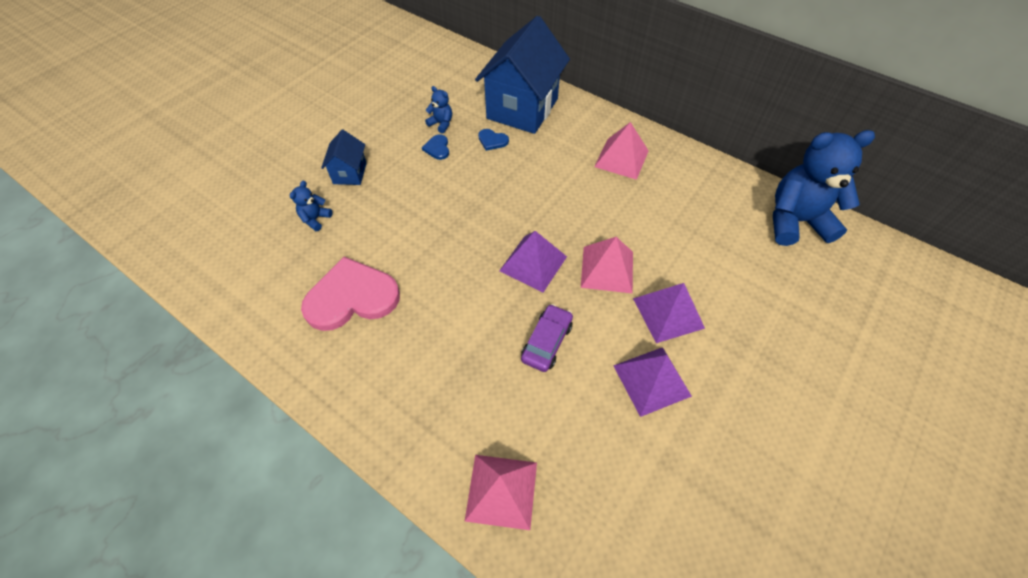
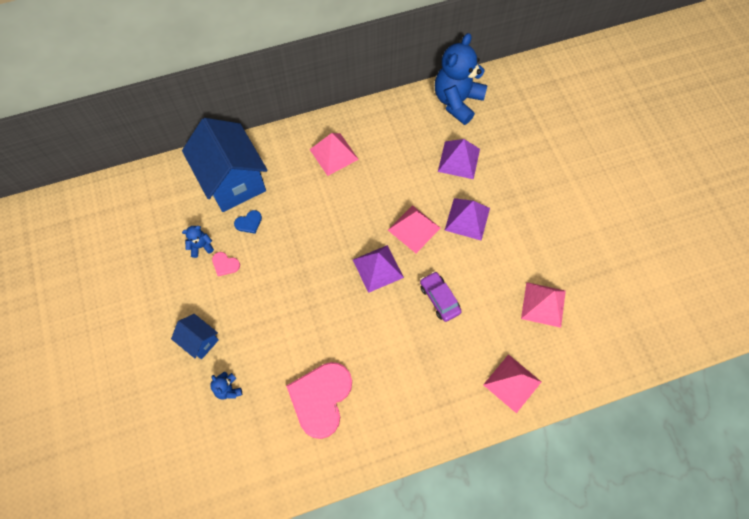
camera: 55 degrees left, 10 degrees up
blue heart [422,134,449,160] -> pink heart [212,252,240,276]
purple pyramid [613,347,692,417] -> purple pyramid moved to [438,139,480,179]
none -> pink pyramid [521,282,566,328]

